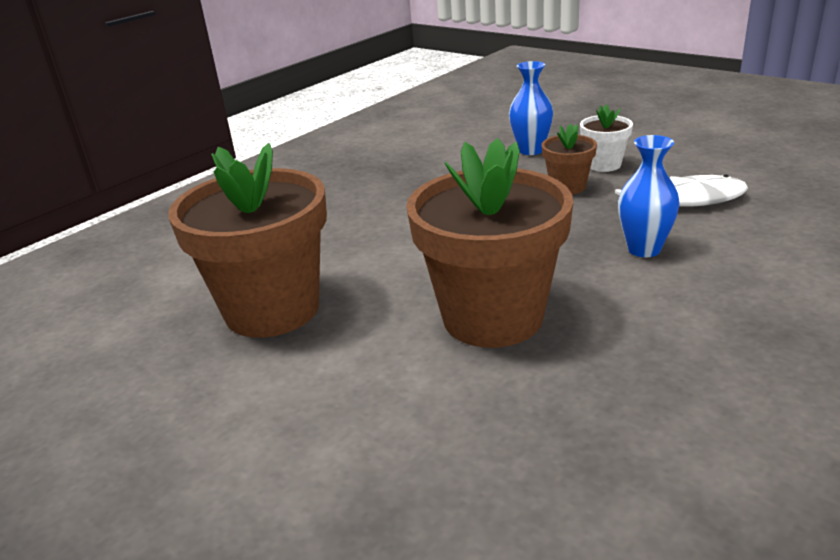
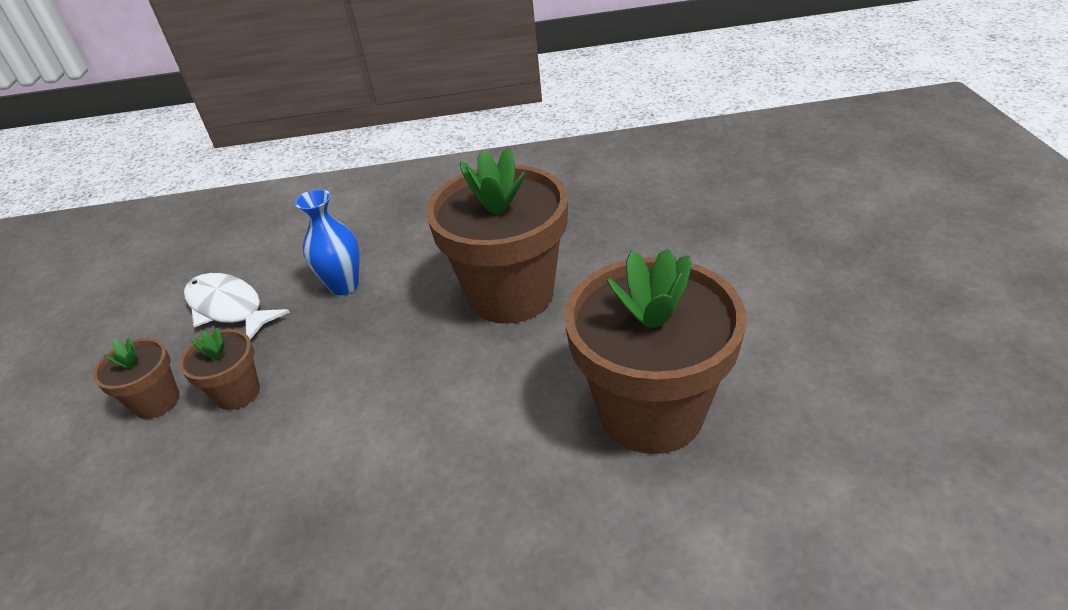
camera: 135 degrees left, 10 degrees up
blue vase [509,61,553,155] -> none
white flower pot [580,104,633,172] -> brown flower pot [93,337,179,419]

